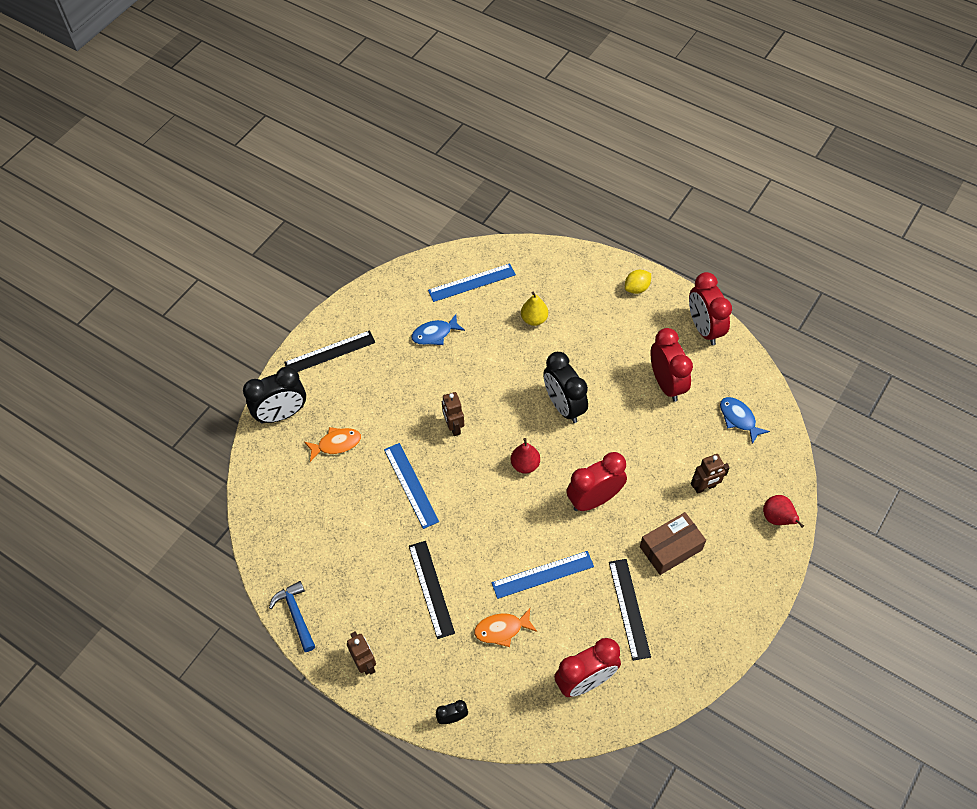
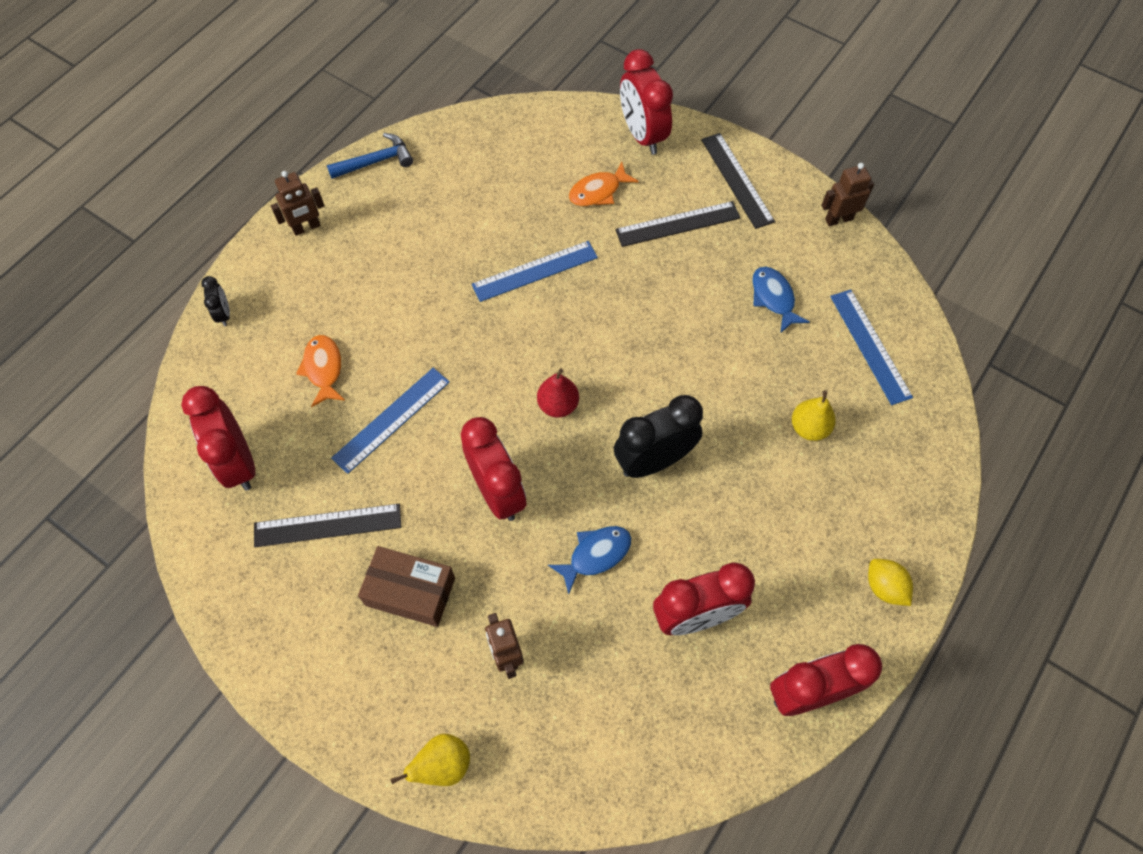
camera: 90 degrees right, 5 degrees up
black clock [243,366,306,424] -> red clock [620,49,673,155]
orange fish [304,427,361,462] -> orange fish turned 75 degrees clockwise [569,162,639,206]
black ruler [409,541,455,639] -> black ruler moved to [615,201,740,247]
brown robot [442,392,464,436] -> brown robot moved to [822,163,874,226]
blue ruler [491,551,594,599] -> blue ruler turned 60 degrees clockwise [331,368,450,474]
brown box [640,512,706,575] -> brown box turned 45 degrees counterclockwise [358,546,455,627]
blue fish [720,397,770,444] -> blue fish moved to [548,526,631,594]
red pear [763,495,804,528] -> yellow pear [390,734,470,786]

